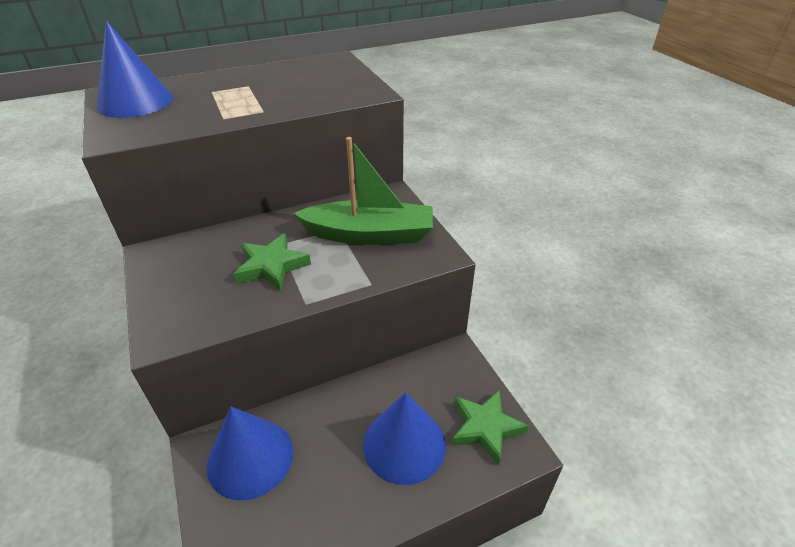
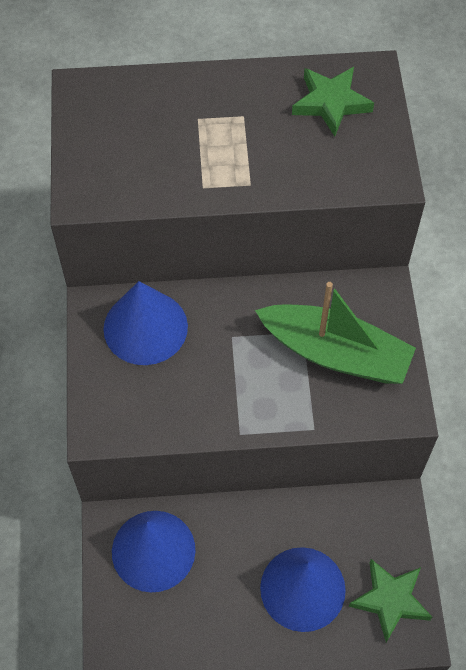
camera: 20 degrees right, 20 degrees up
blue cone [97,21,173,118] -> blue cone moved to [103,281,188,365]
green star [234,233,311,291] -> green star moved to [292,67,374,136]

